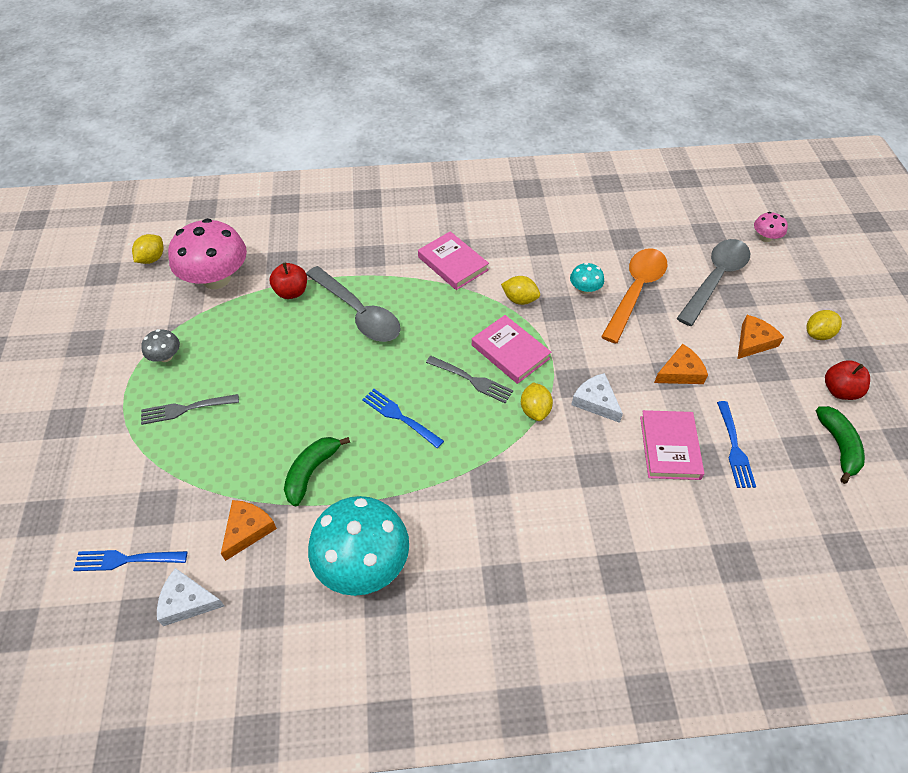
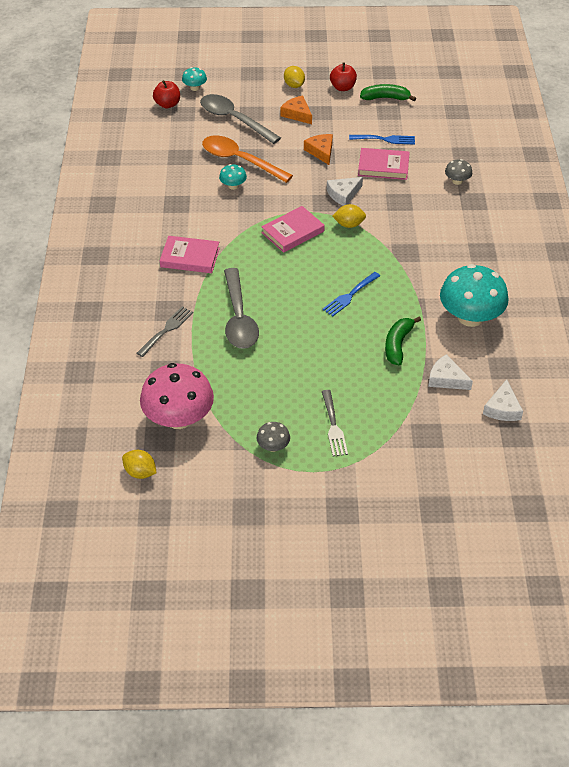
camera: 85 degrees left, 5 degrees down
blue fork [73,550,187,571] -> none
orange cheese [221,500,277,561] -> white cheese [428,354,473,390]
red apple [270,263,307,299] -> red apple moved to [153,80,180,109]
green banana [284,437,350,506] -> green banana turned 75 degrees clockwise [385,317,421,365]
grey spoon [306,266,401,342] -> grey spoon turned 120 degrees clockwise [224,268,259,349]
pink book [418,231,489,290] -> pink book turned 45 degrees clockwise [160,236,220,273]
grey fork [426,356,513,404] -> grey fork moved to [137,306,193,357]
yellow lemon [501,276,540,305] -> none
pink mushroom [754,212,788,242] -> turquoise mushroom [182,67,207,91]
none -> grey mushroom [445,159,472,185]

